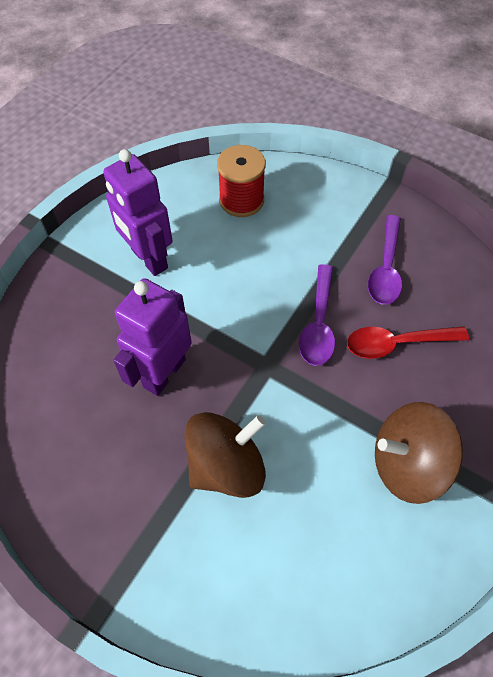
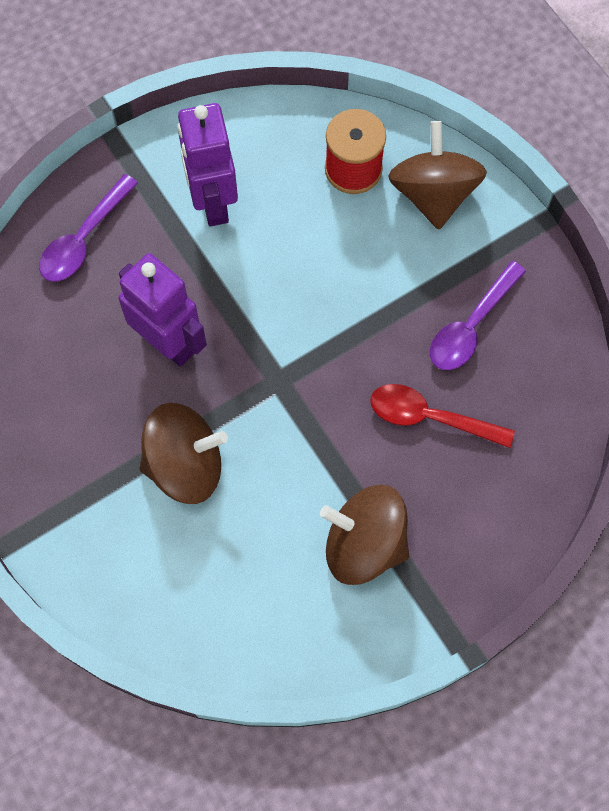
camera: 25 degrees right, 10 degrees up
purple robot [113,278,192,396] -> purple robot turned 75 degrees clockwise [119,253,207,367]
purple spoon [299,264,335,366] -> purple spoon moved to [39,174,138,282]
none -> brown spinning top [389,121,487,230]

